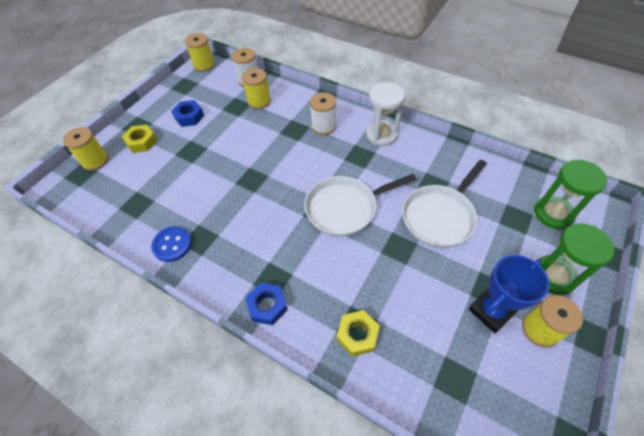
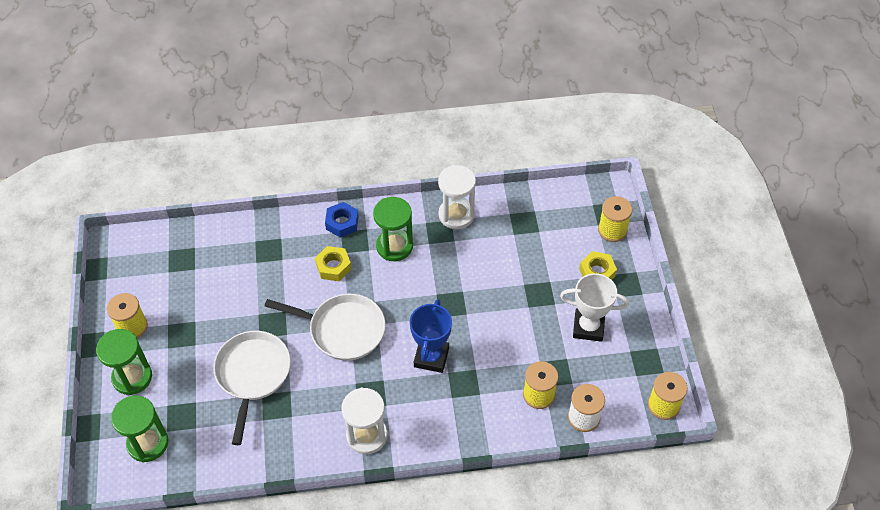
camera: 140 degrees right, 0 degrees up
blue button [151,226,192,262] -> white hourglass [438,165,476,229]
blue nut [171,100,204,127] -> white trophy [560,273,629,342]
white pan [304,174,417,237] -> white pan turned 75 degrees clockwise [265,294,385,361]
white spool [310,92,337,135] -> none
yellow nut [337,310,380,357] -> yellow nut moved to [315,246,352,281]
blue trophy [468,255,549,333] -> blue trophy moved to [410,299,452,373]
none -> green hourglass [373,197,413,261]

